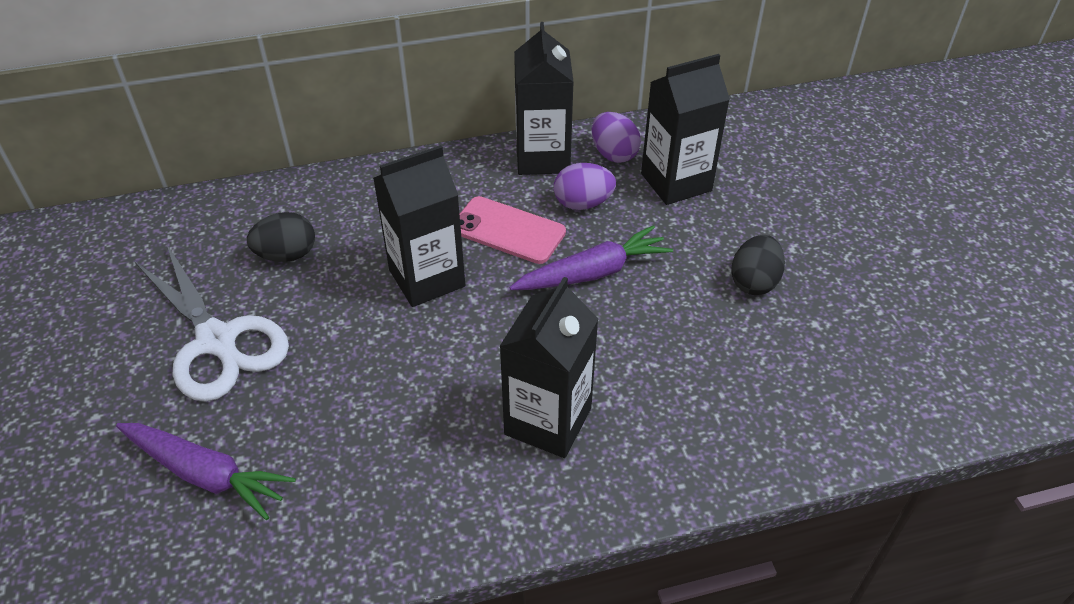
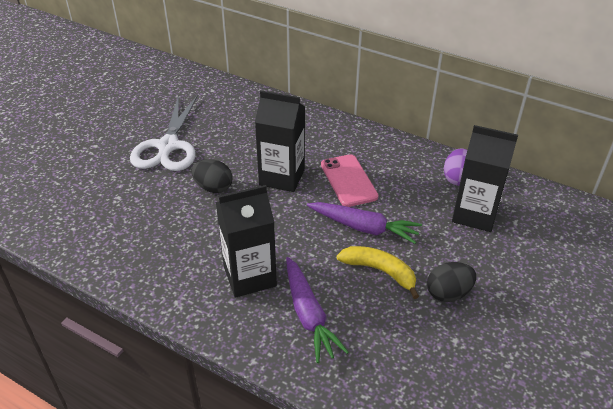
camera: 45 degrees right, 5 degrees down
purple carrot [116,423,296,520] -> purple carrot moved to [286,257,349,363]
black egg [247,212,315,262] -> black egg moved to [192,159,233,193]
black carton [514,22,574,175] -> none
purple egg [554,163,616,210] -> none
none -> yellow banana [337,246,419,299]

